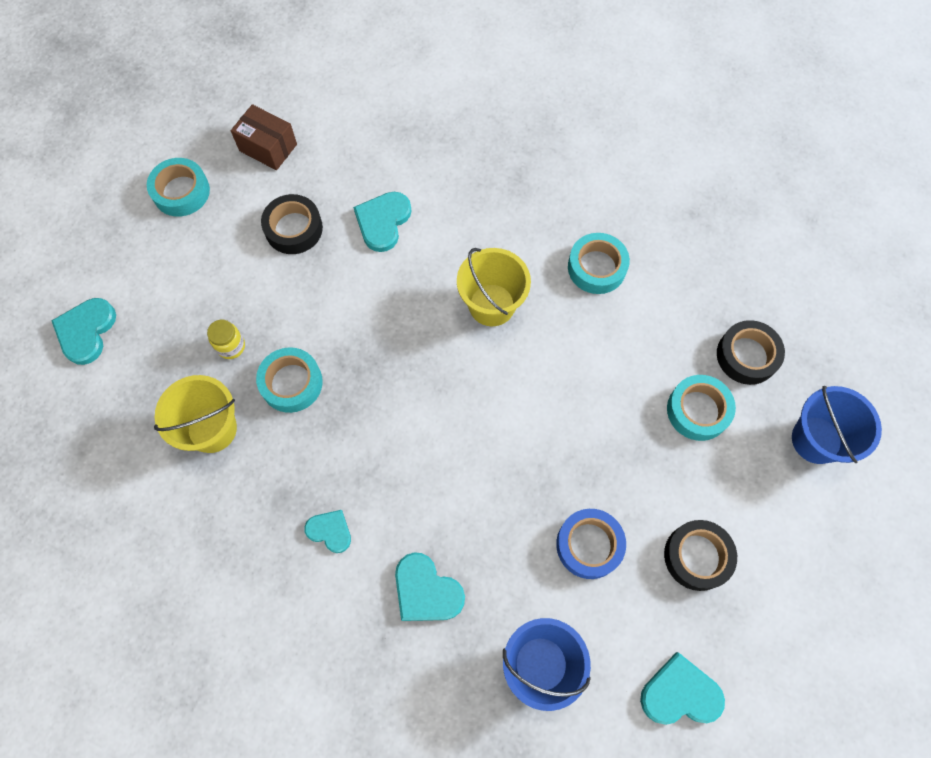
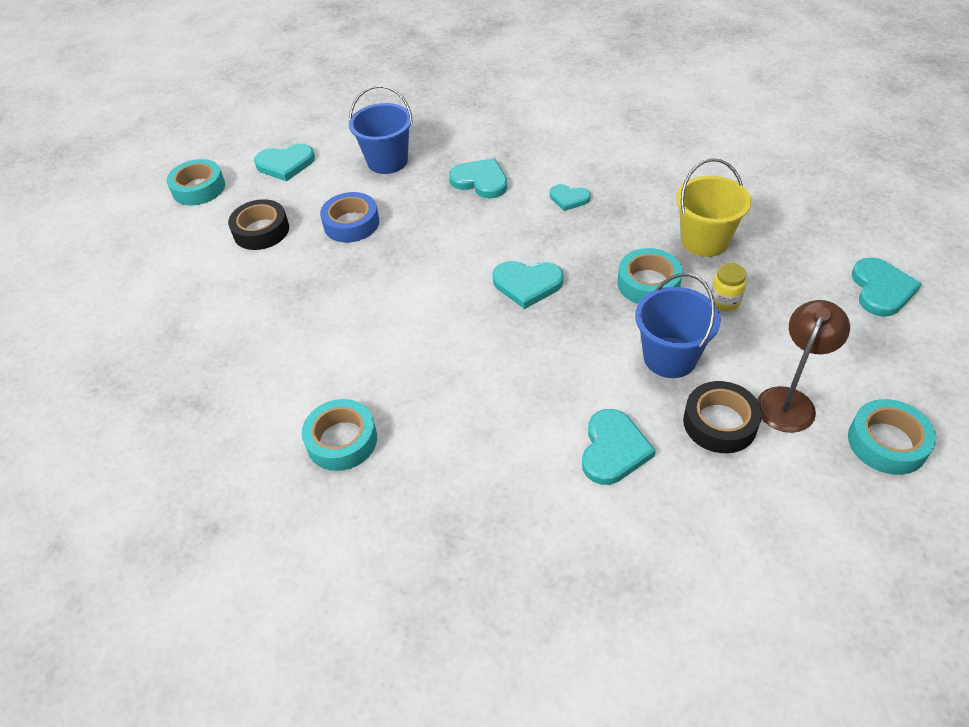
camera: 175 degrees right, 20 degrees down
brown box [231,104,297,170] -> none
yellow bucket [457,248,531,326] -> none
turquoise tape [667,375,736,441] -> turquoise tape moved to [167,159,225,205]
black tape [717,320,785,385] -> none
blue bucket [792,386,882,464] -> blue bucket moved to [635,273,721,378]
none -> turquoise heart [492,261,563,309]
none -> brown lamp [757,300,850,433]

